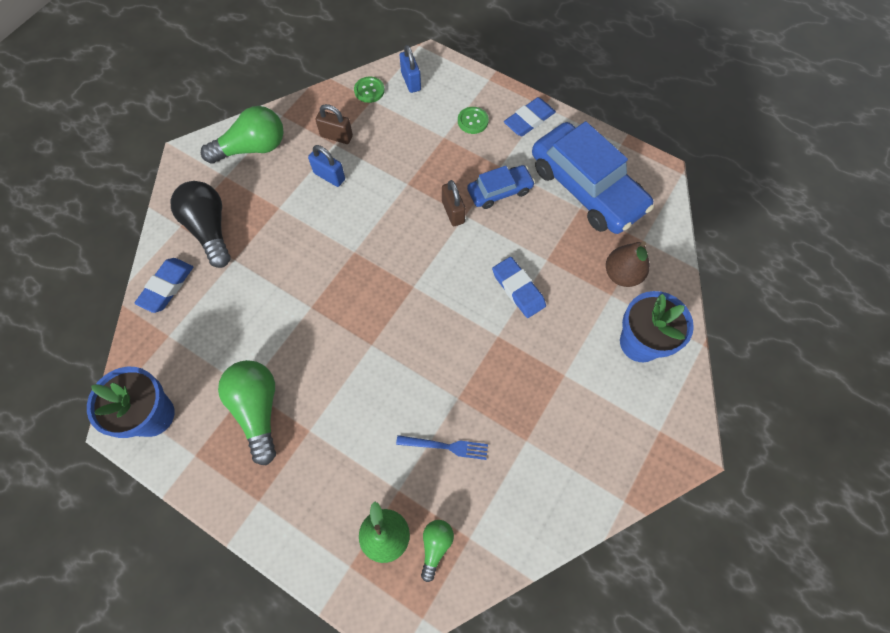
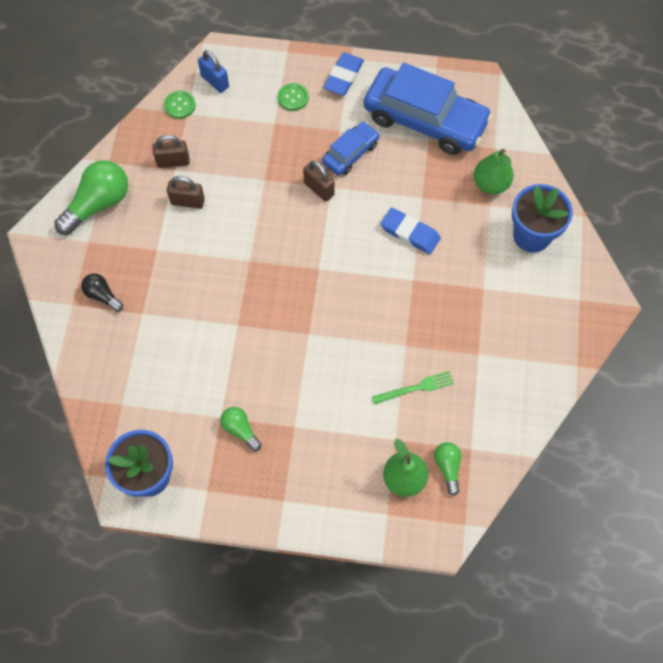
camera: 25 degrees left, 0 degrees up
blue eraser [134,258,193,313] -> none
black light bulb [171,181,231,268] -> black light bulb [81,273,123,312], size x0.53
green light bulb [218,360,276,465] -> green light bulb [220,407,261,451], size x0.53
blue padlock [308,145,345,187] -> brown padlock [167,176,205,209]
blue fork [396,435,488,460] -> green fork [372,371,454,405]
brown pear [606,241,650,287] -> green pear [474,149,514,194]

